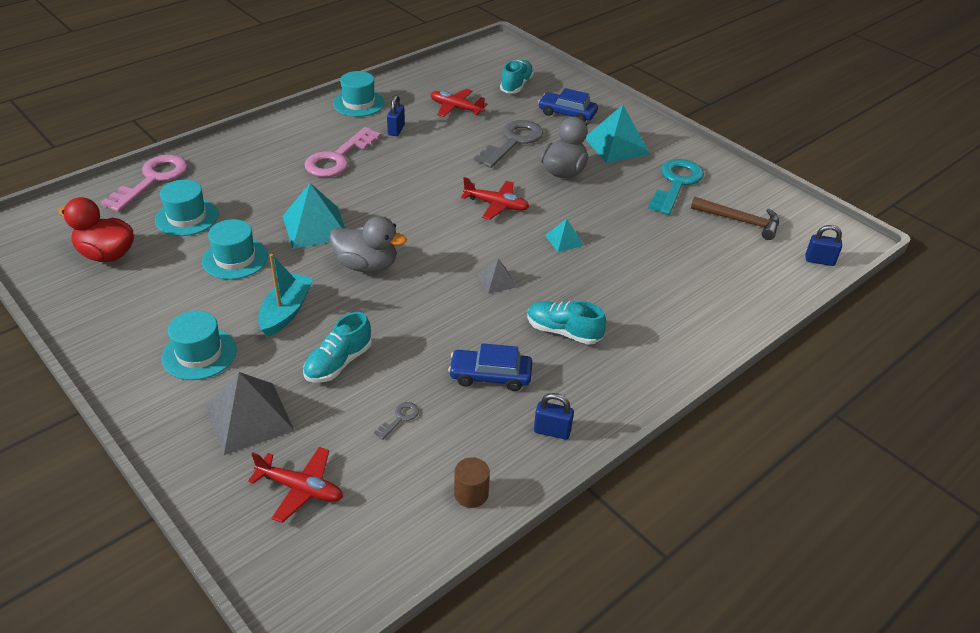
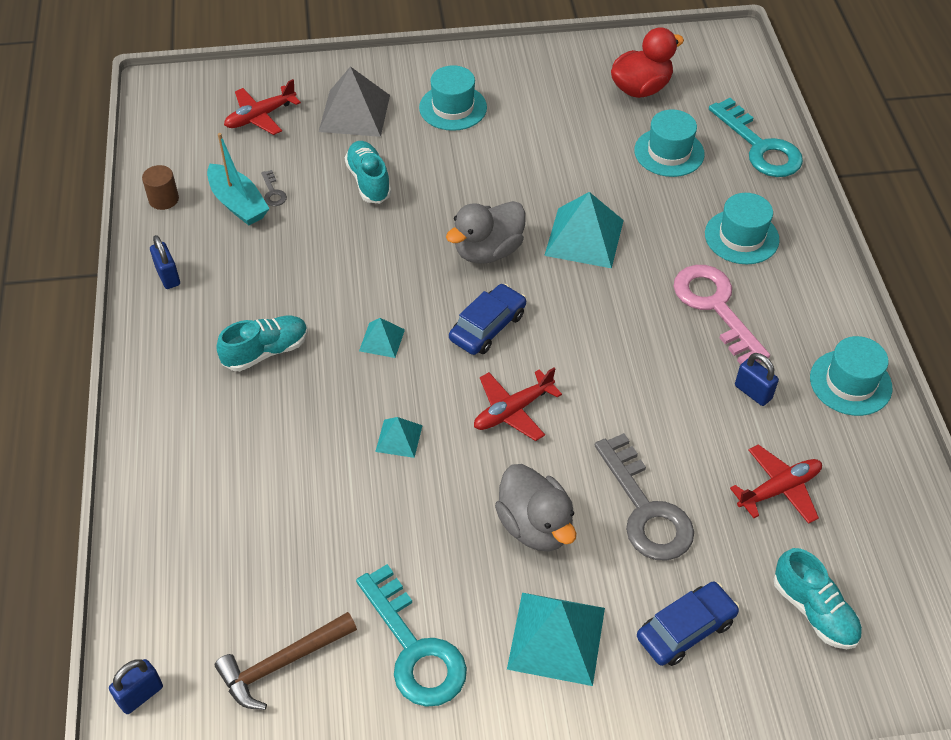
camera: 125 degrees right, 10 degrees up
pink key [101,155,188,212] -> turquoise key [709,98,803,177]
turquoise hat [202,219,268,280] -> turquoise hat moved to [705,193,780,264]
turquoise boat [258,254,313,337] -> turquoise boat moved to [207,133,270,225]
blue car [448,343,532,391] -> blue car moved to [449,284,526,355]
grey pyramid [478,258,517,294] -> turquoise pyramid [359,318,405,358]
blue padlock [534,393,574,440] -> blue padlock turned 75 degrees counterclockwise [150,235,180,289]

